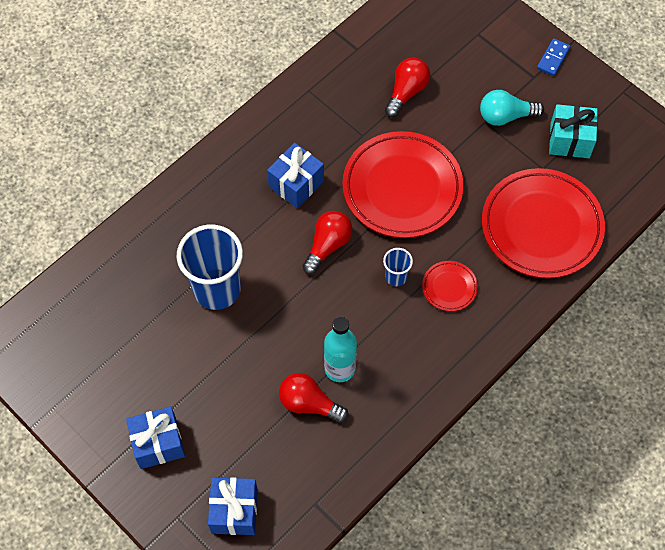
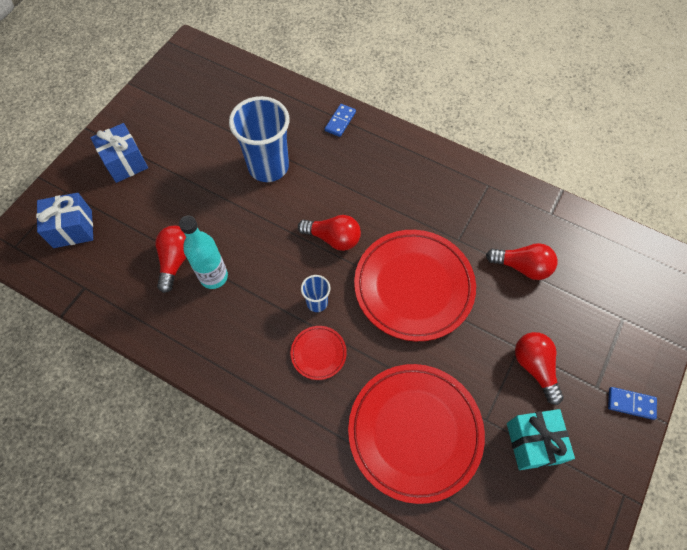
camera: 75 degrees right, 0 degrees up
blue gift [267,143,324,208] -> none
turquoise light bulb [480,90,544,126] -> red light bulb [515,332,564,405]
none -> blue domino [325,104,356,137]

